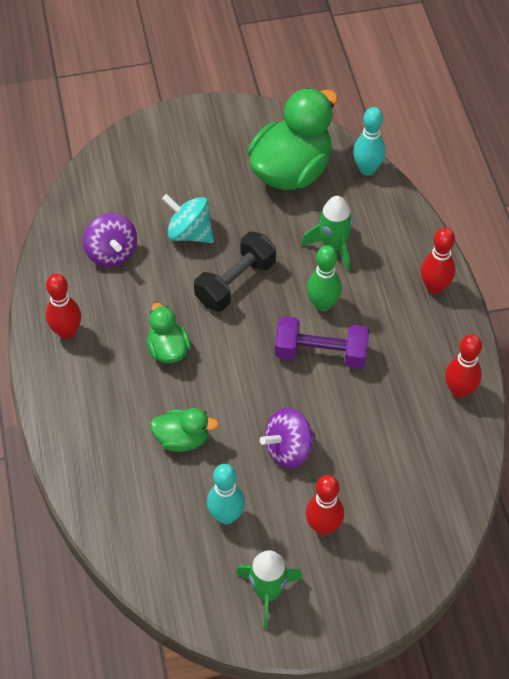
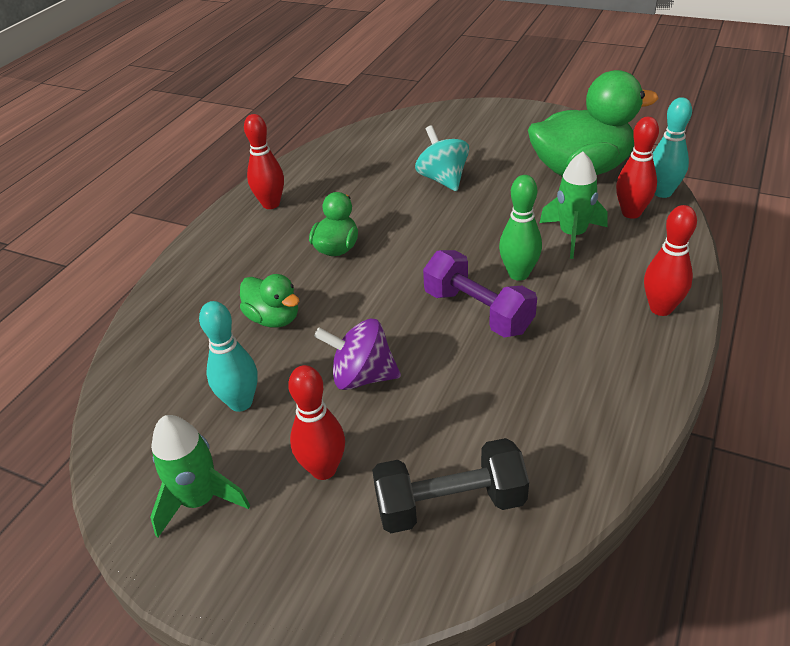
camera: 40 degrees right, 15 degrees down
purple spinning top [83,213,137,267] -> none
black dumbbell [194,232,276,312] -> black dumbbell moved to [372,438,529,533]
red bowling pin [445,334,482,398] -> red bowling pin moved to [616,117,659,219]

